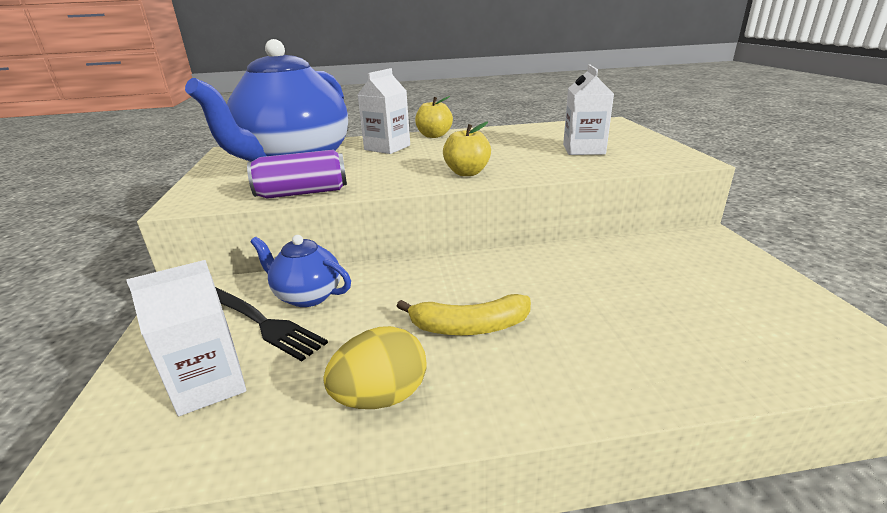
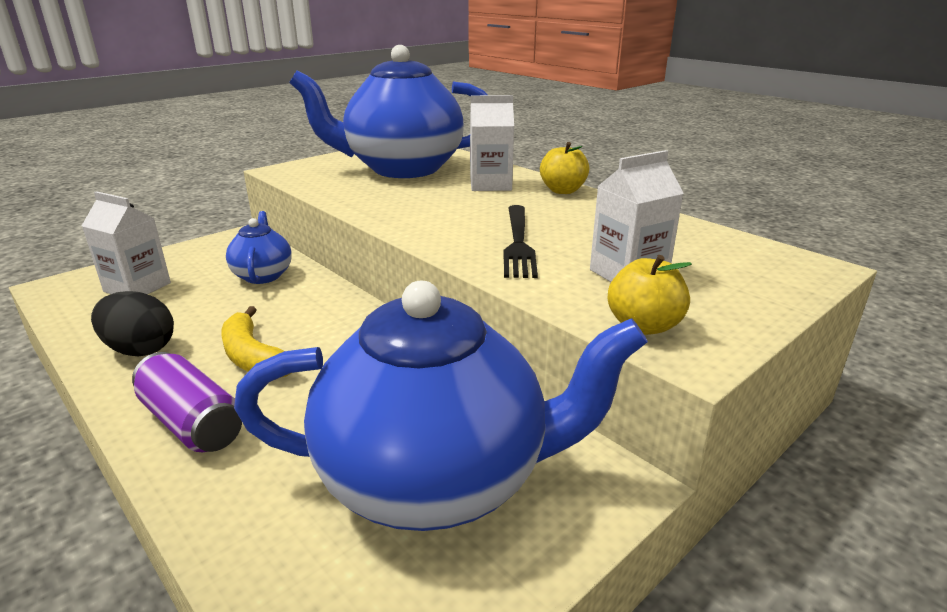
camera: 55 degrees right, 0 degrees up
black fork [215,287,328,361] -> black fork moved to [504,205,538,278]
purple can [247,150,347,199] -> purple can moved to [132,352,242,452]
yellow egg [323,326,427,409] -> black egg [91,291,174,357]
yellow apple [443,121,491,176] -> yellow apple moved to [607,255,692,335]
none -> blue teapot [234,281,648,531]

